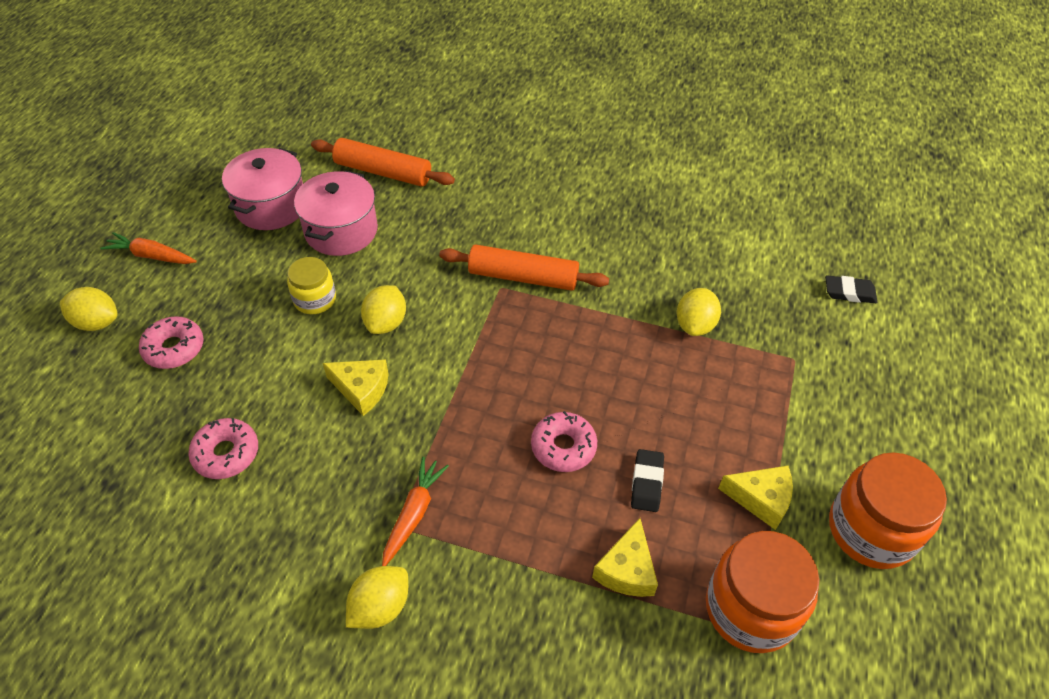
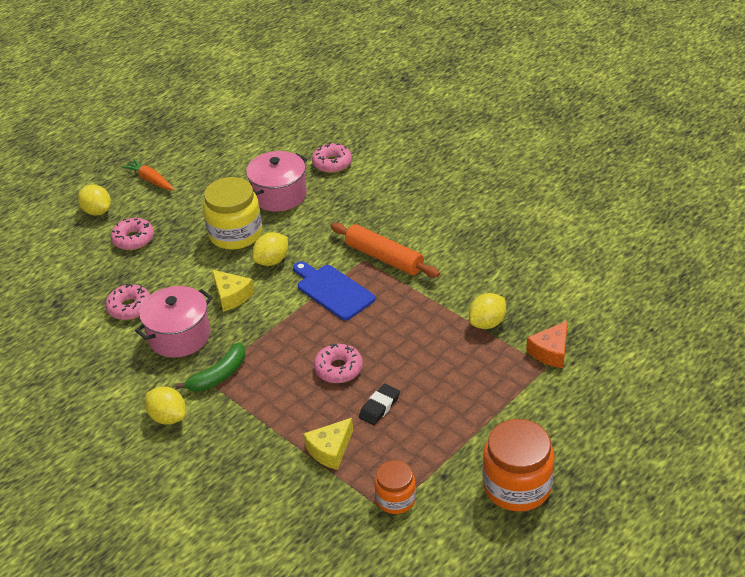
camera: 30 degrees right, 10 degrees down
pink pot [222,148,303,230] -> pink pot moved to [135,286,213,358]
yellow jar [287,257,336,314] -> yellow jar [203,177,262,250], size x1.72
orange rolling pin [311,138,455,187] -> pink donut [312,143,352,173]
yellow lemon [346,566,408,629] -> yellow lemon turned 60 degrees clockwise [145,387,186,425]
orange carrot [382,457,449,566] -> green banana [175,342,245,391]
orange jar [706,531,819,653] -> orange jar [375,460,416,514], size x0.58
yellow cheese [718,466,793,530] -> none
black eraser [825,275,877,303] -> none
none -> blue cutting board [293,261,375,320]
none -> orange cheese [526,321,568,368]

